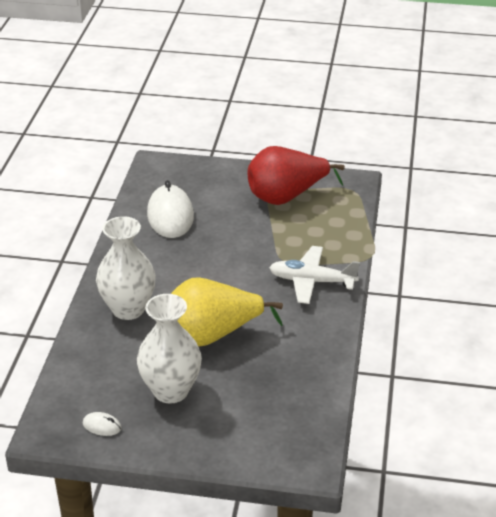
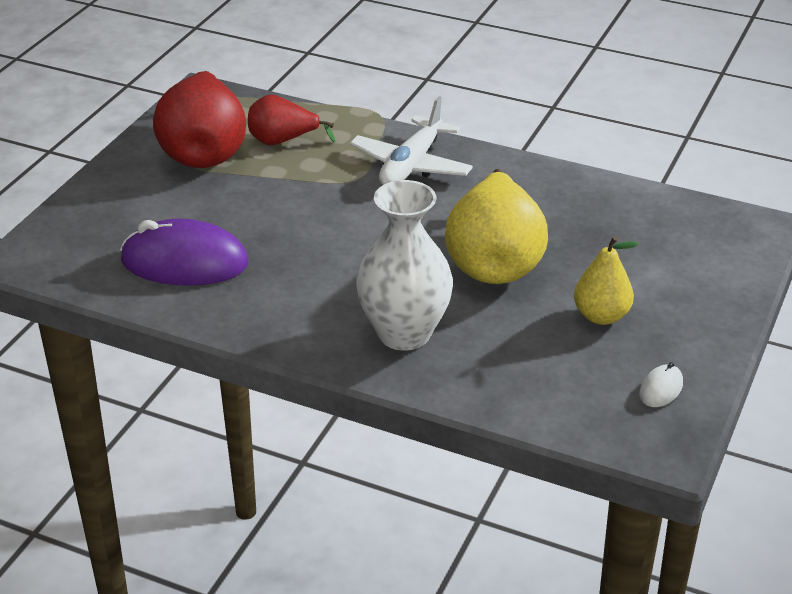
camera: 75 degrees left, 0 degrees up
white vase [137,294,202,404] -> yellow pear [574,236,639,325]
white mouse [147,180,194,238] -> purple mouse [120,219,249,286]
none -> red pear [248,95,335,145]

